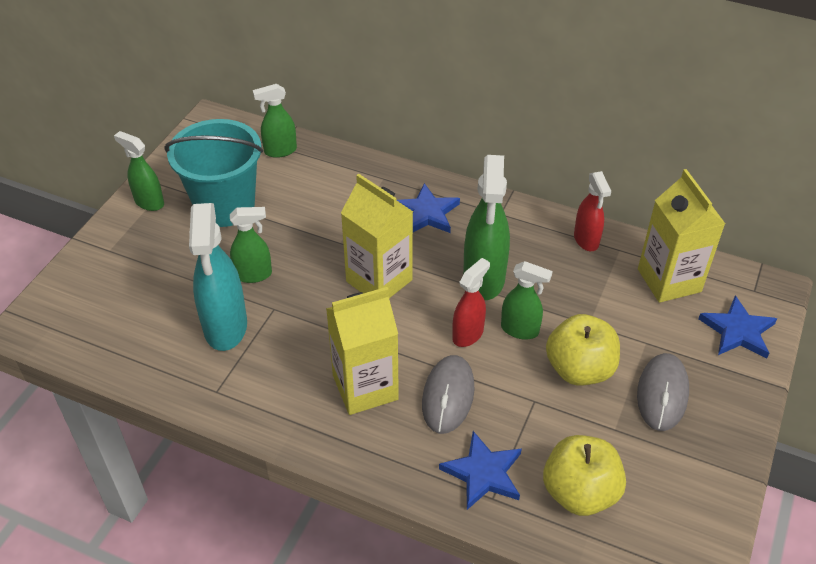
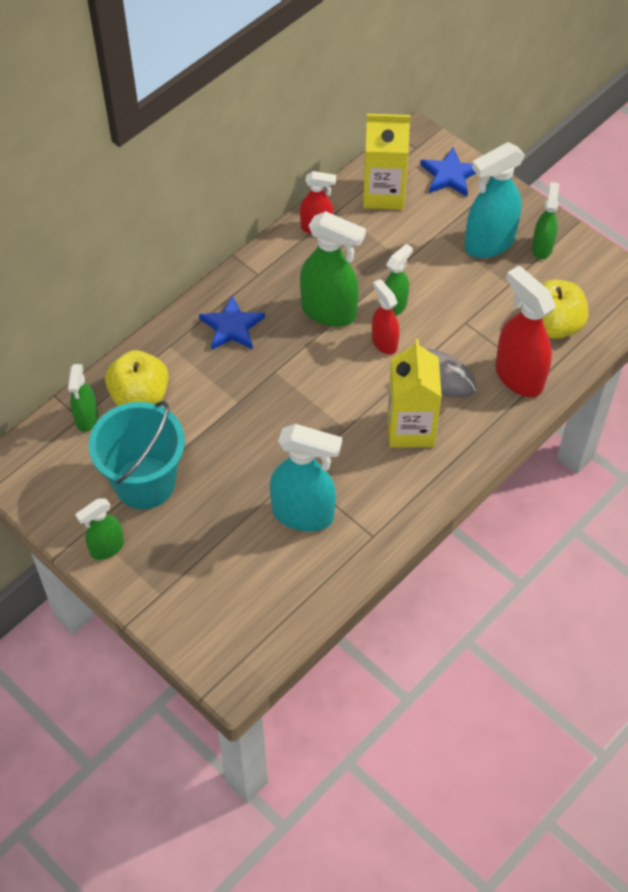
camera: 70 degrees left, 10 degrees up
green spray bottle [230,207,272,283] -> green spray bottle moved to [532,182,559,259]
yellow carton [341,174,413,298] -> none
blue star [439,431,522,510] -> red spray bottle [495,266,556,397]
yellow apple [546,314,620,386] -> yellow apple moved to [105,350,169,406]
grey mouse [637,353,689,431] -> turquoise spray bottle [465,142,525,258]

